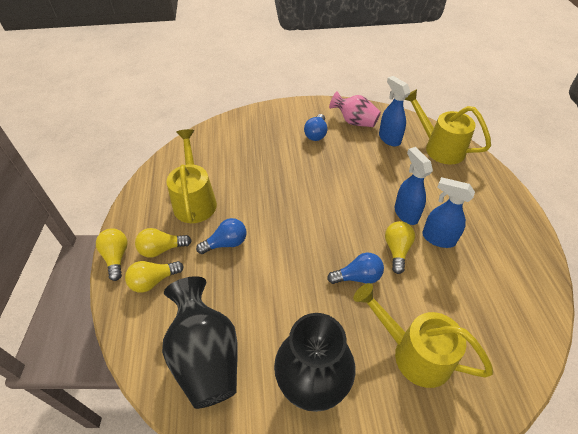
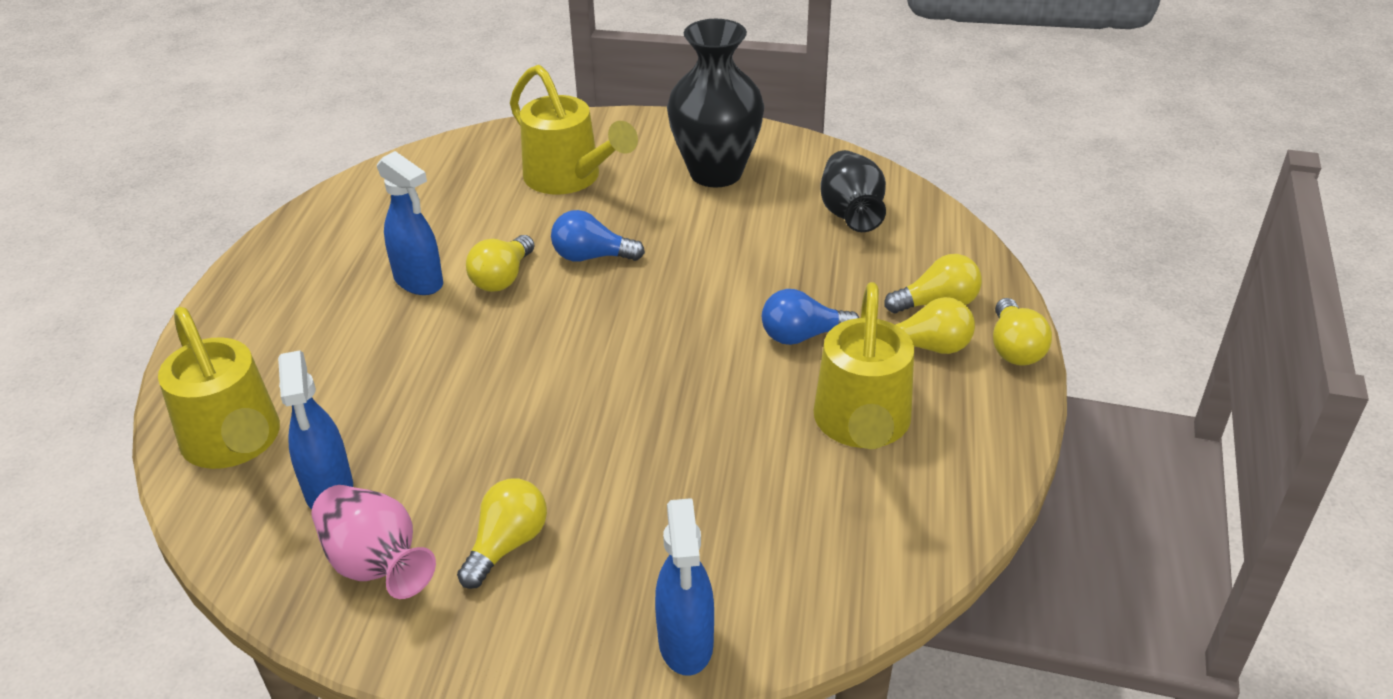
camera: 165 degrees left, 10 degrees down
black vase [162,276,238,409] -> black vase [820,150,886,232], size x0.65
blue light bulb [304,114,327,141] -> yellow light bulb [457,478,547,589]
blue spray bottle [395,147,433,225] -> blue spray bottle moved to [655,498,714,676]

